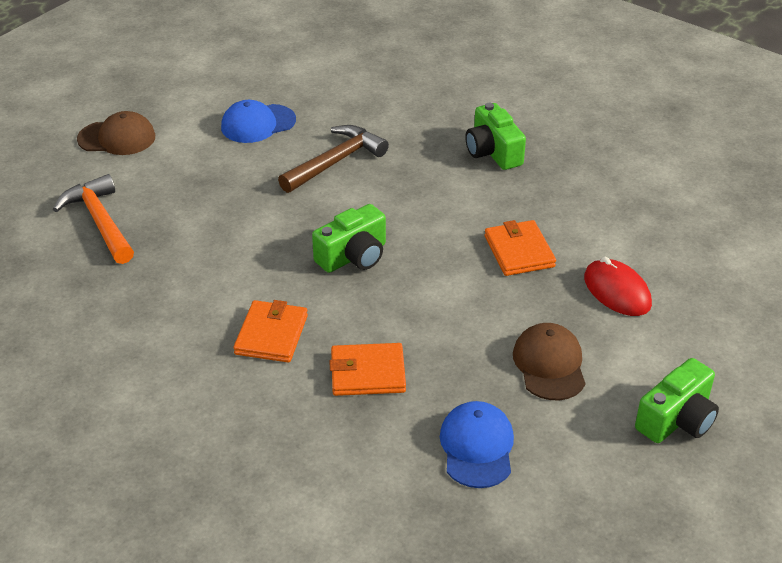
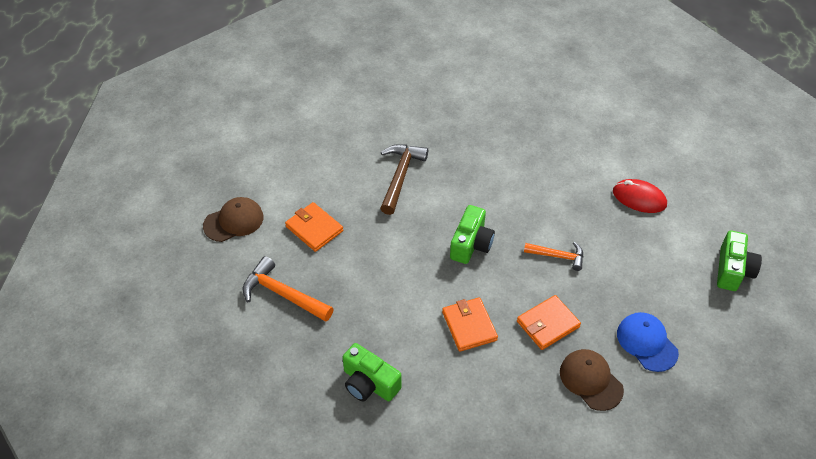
camera: 30 degrees left, 10 degrees up
blue cap [221,100,296,143] -> none
green camera [465,103,526,170] -> green camera moved to [342,343,402,402]
orange wallet [485,220,556,276] -> orange wallet moved to [285,202,343,252]
brown cap [513,323,586,400] -> brown cap moved to [560,349,624,411]
none -> orange hammer [524,242,583,271]

